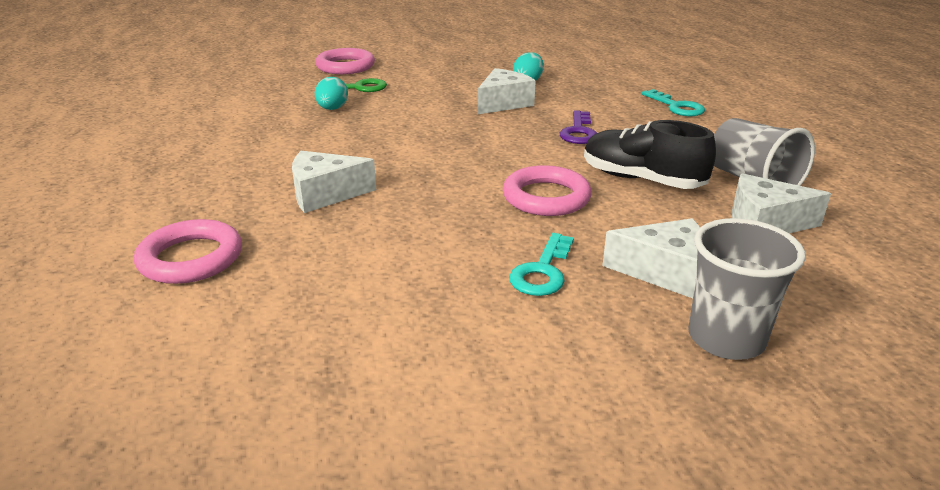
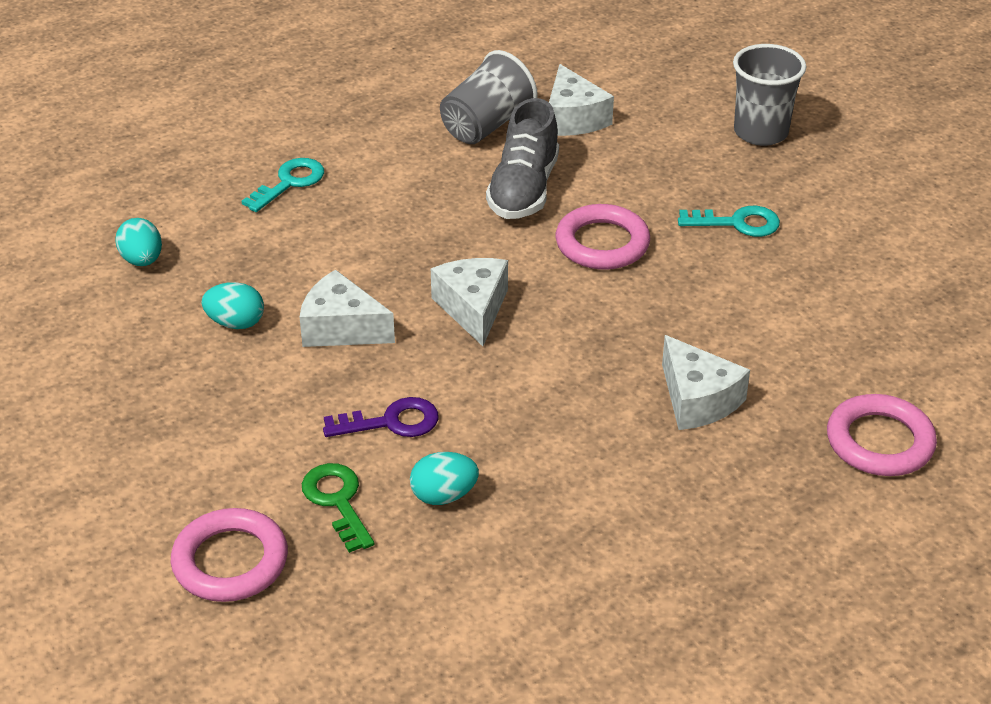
camera: 110 degrees left, 10 degrees up
purple key [560,110,597,144] -> purple key moved to [323,397,439,437]
black shoe [584,120,716,189] -> grey shoe [486,98,559,219]
white cheese [602,218,700,298] -> white cheese moved to [431,258,508,346]
none -> turquoise egg [115,218,162,266]

